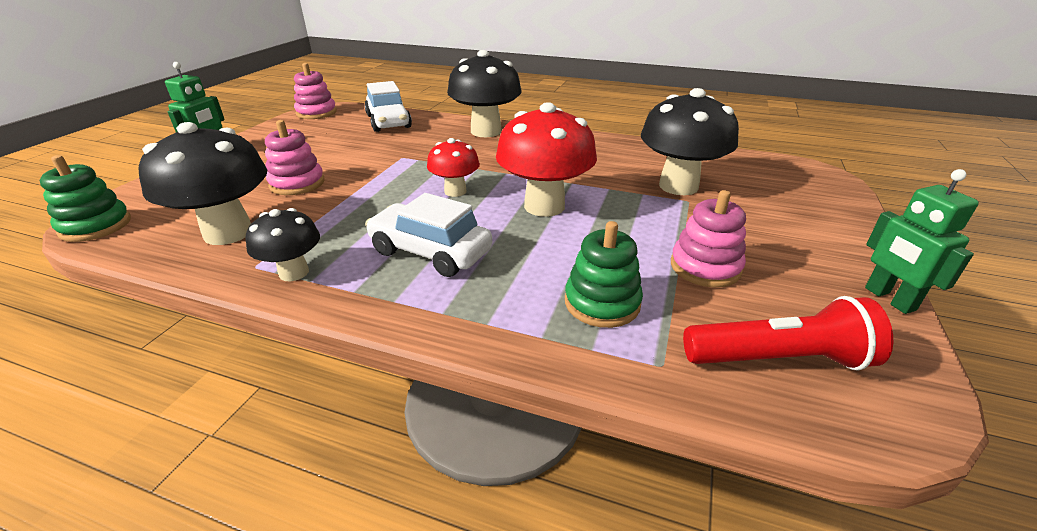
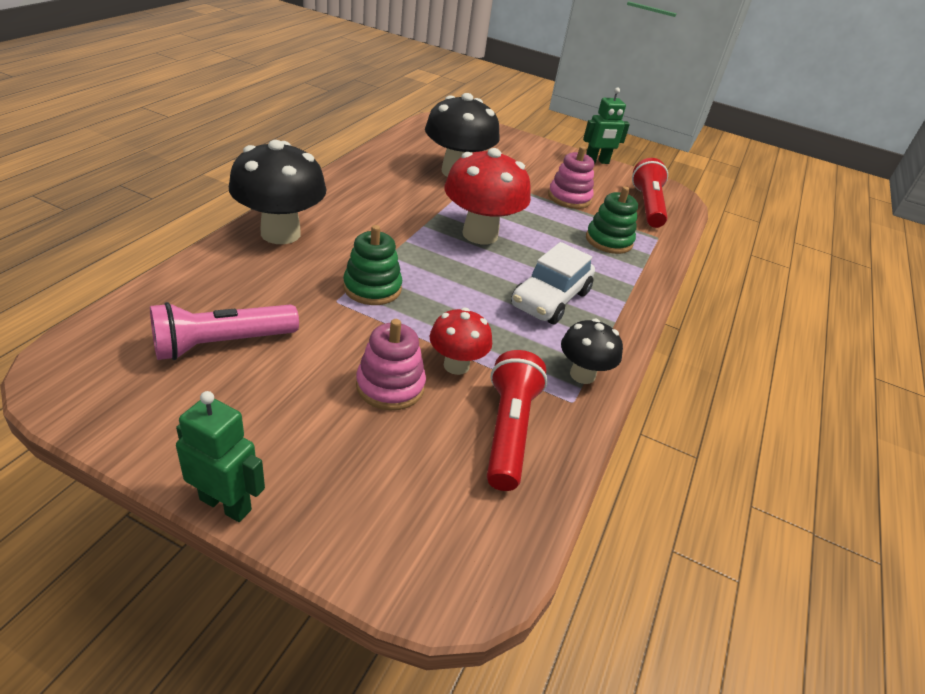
camera: 90 degrees left, 5 degrees up
green stacking toy [40,155,131,242] -> green stacking toy moved to [343,225,402,305]
black mushroom [139,122,267,245] -> red flashlight [487,350,548,491]
pink stacking toy [294,63,337,119] -> none
white car [365,81,412,132] -> none
red mushroom [427,138,480,197] -> red mushroom moved to [430,307,492,375]
none -> pink flashlight [150,302,299,360]

